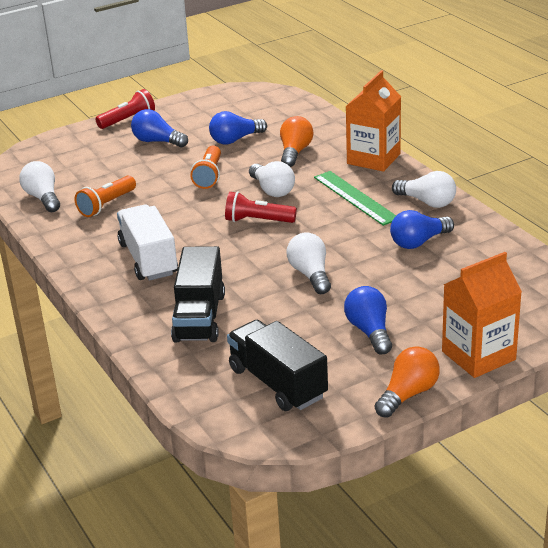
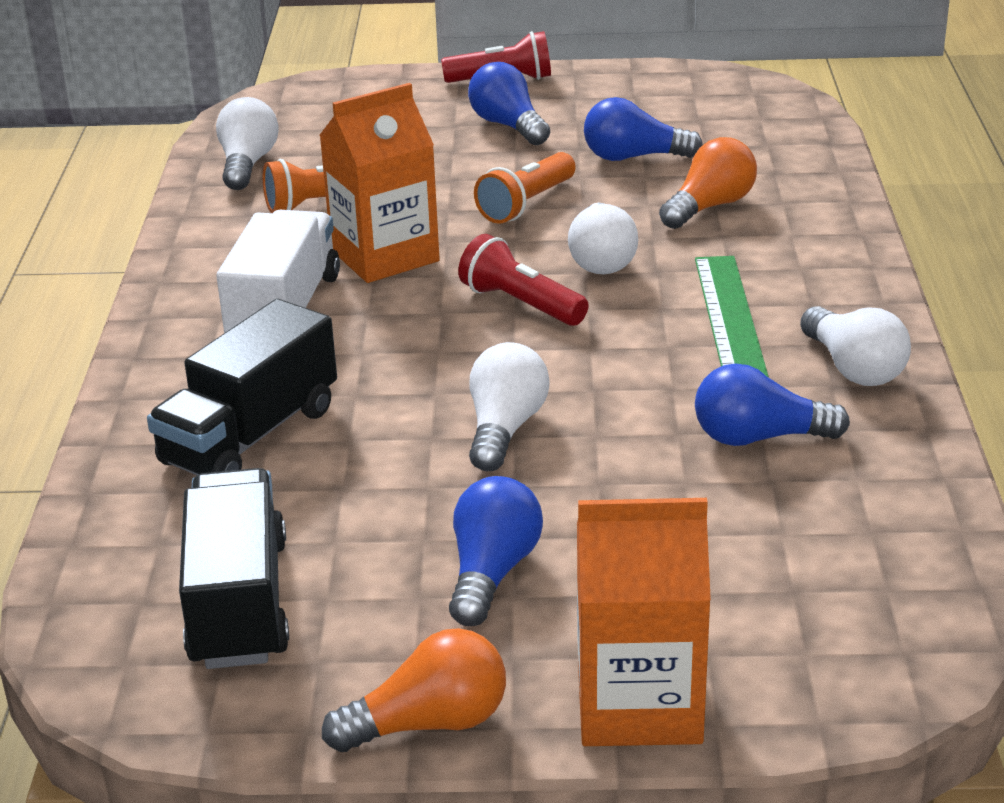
camera: 30 degrees right, 0 degrees up
orange carton [346,70,401,172] -> orange carton moved to [319,83,440,283]

